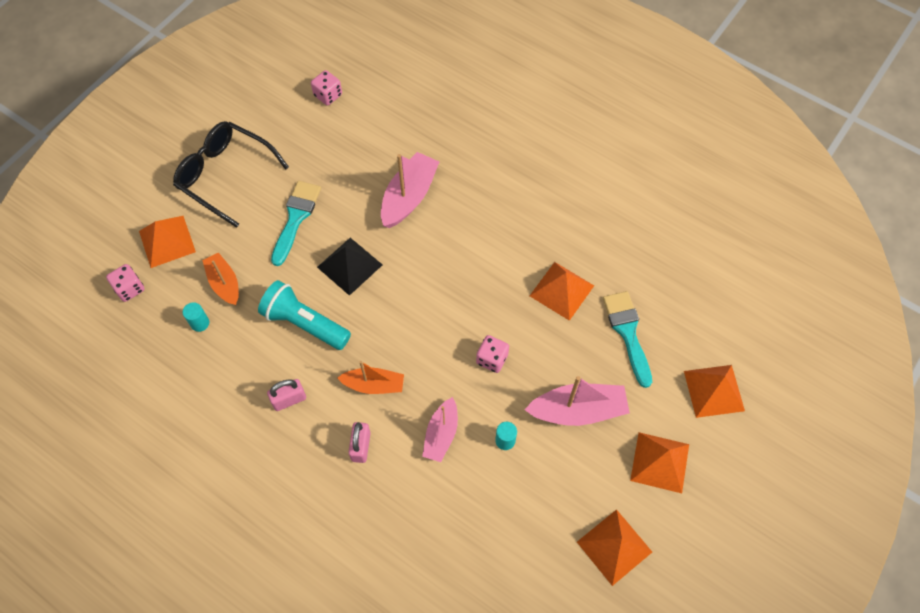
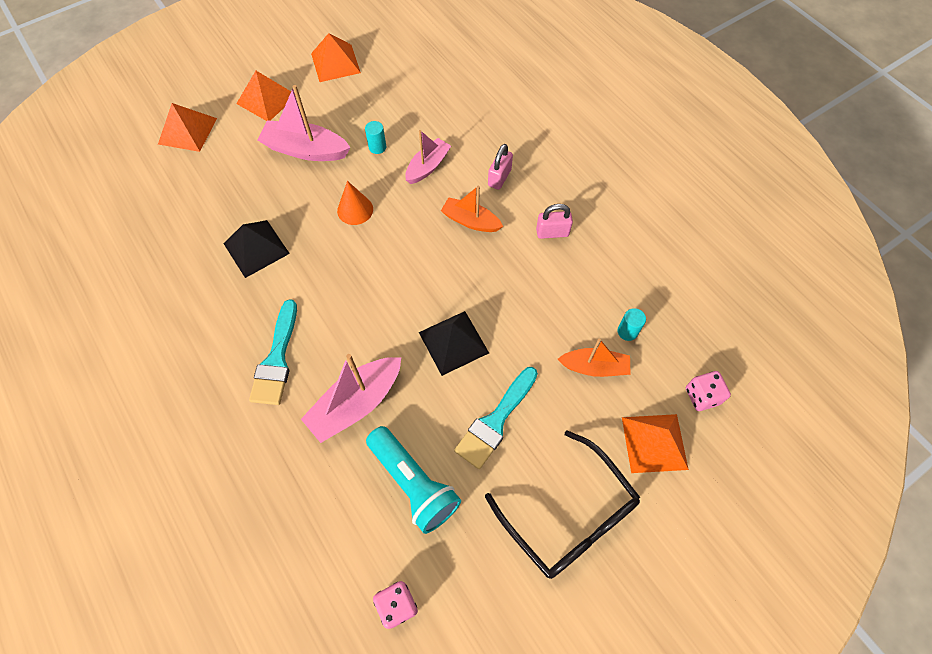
camera: 160 degrees left, 0 degrees up
orange boat [202,252,239,305] -> orange boat turned 75 degrees counterclockwise [558,338,631,377]
turquoise flashlight [258,280,351,350] -> turquoise flashlight moved to [366,426,461,534]
pink dice [476,335,509,373] -> orange cone [337,181,373,225]
orange pyramid [530,262,594,321] -> black pyramid [223,220,290,278]
turquoise brush [603,291,652,388] -> turquoise brush moved to [249,299,297,405]

